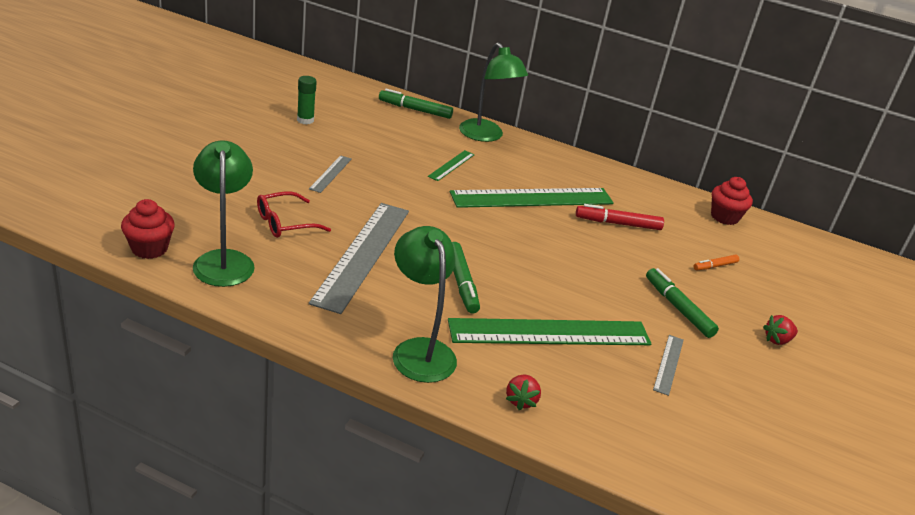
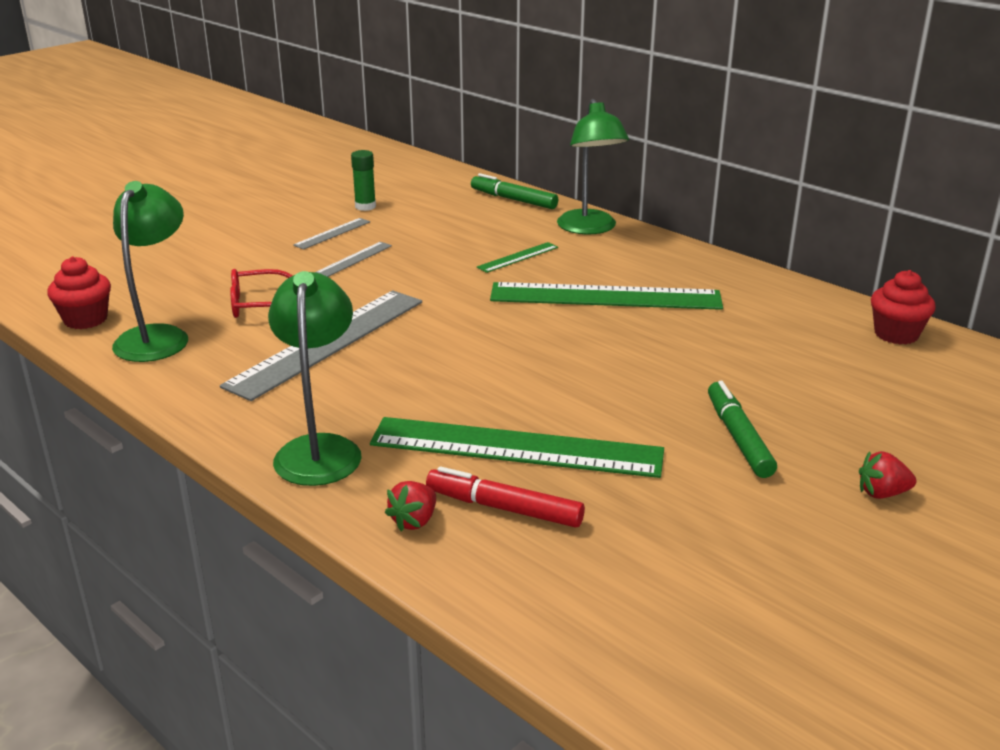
camera: 25 degrees right, 5 degrees down
green marker [452,242,480,314] -> none
red marker [576,204,664,230] -> red marker moved to [426,466,585,528]
grey ruler [653,335,684,396] -> grey ruler moved to [293,218,370,250]
orange marker [693,255,739,270] -> none

